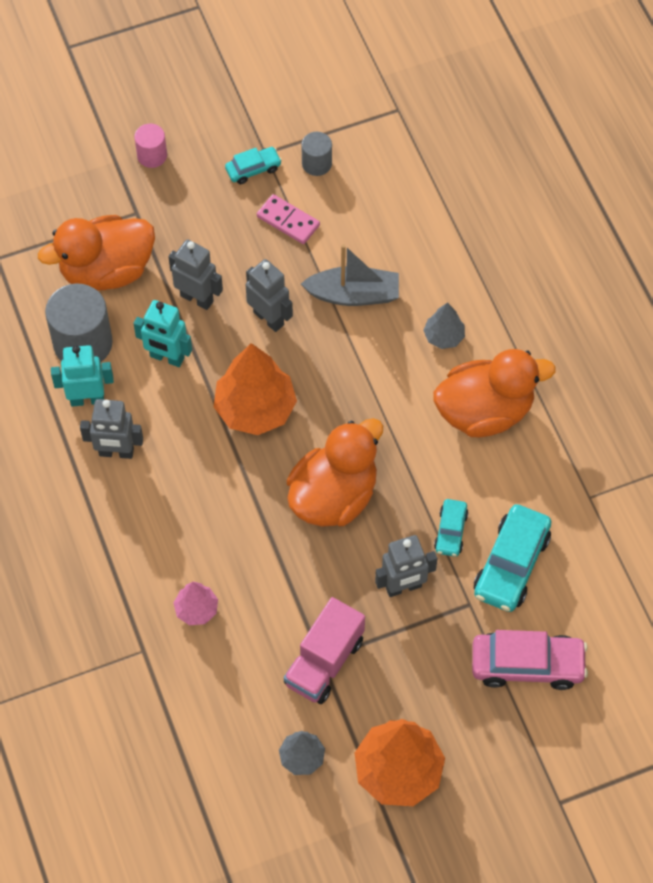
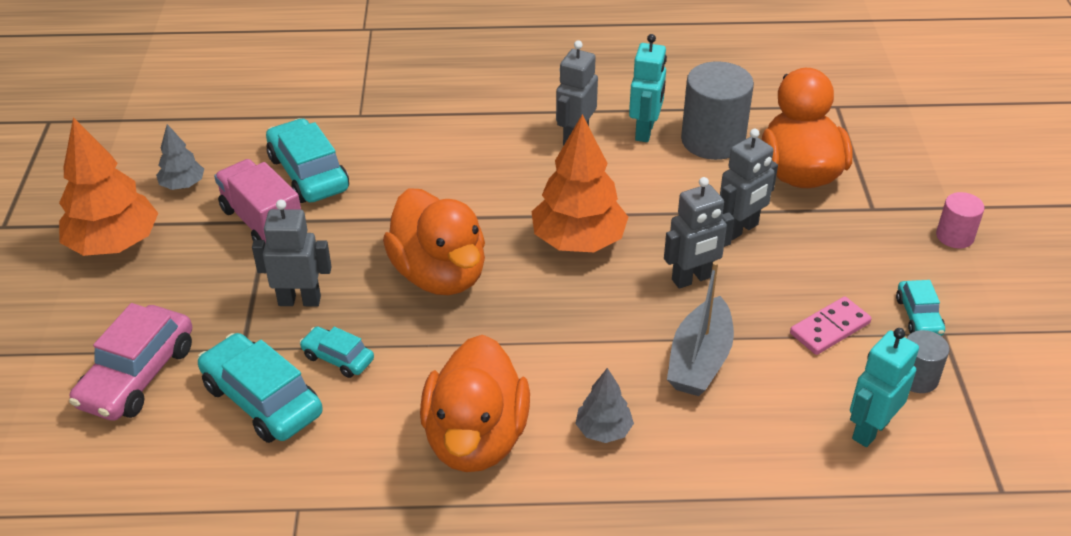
camera: 110 degrees right, 20 degrees down
turquoise robot [133,300,192,367] -> turquoise robot moved to [850,328,919,447]
pink tree [173,582,218,625] -> none
grey robot [375,535,437,597] -> grey robot turned 90 degrees clockwise [252,200,332,306]
none -> turquoise car [266,118,349,203]

